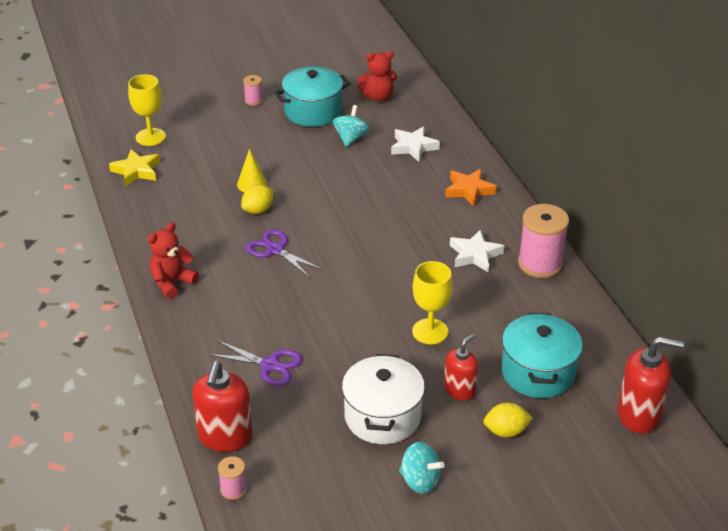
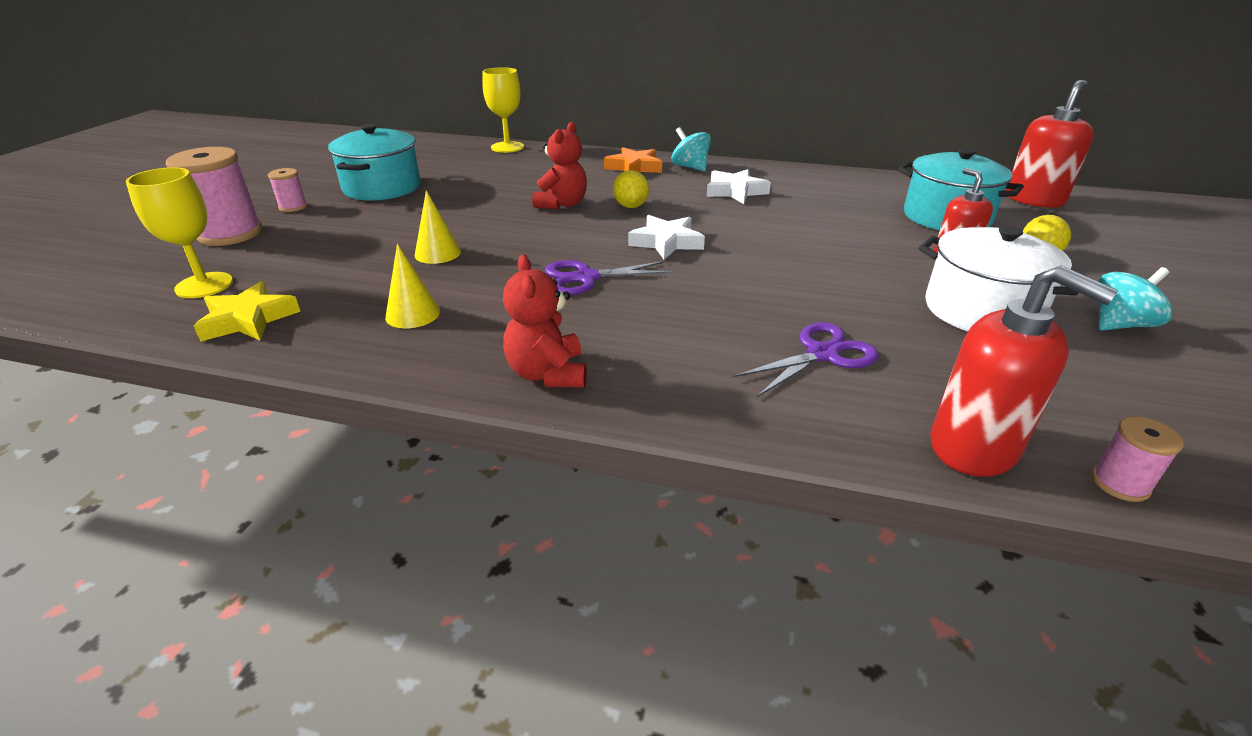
camera: 55 degrees left, 5 degrees down
yellow lemon [241,185,273,214] -> yellow lemon moved to [613,170,649,208]
turquoise spinning top [333,105,369,147] -> turquoise spinning top moved to [672,127,711,171]
red teddy bear [357,51,397,101] -> red teddy bear moved to [532,122,587,209]
white star [391,126,440,162] -> white star moved to [628,215,705,260]
yellow goblet [412,261,453,344] -> yellow goblet moved to [483,67,524,153]
pink spool [518,204,569,278] -> pink spool moved to [166,147,262,246]
none -> yellow cone [385,244,440,328]

